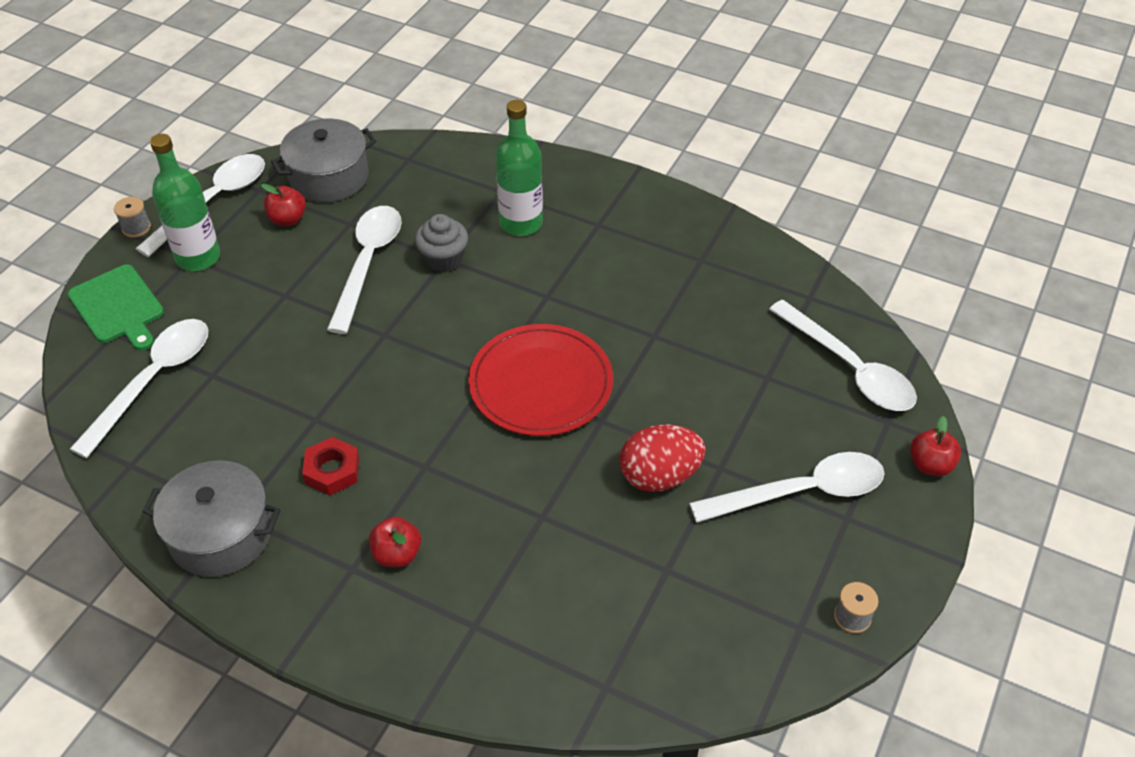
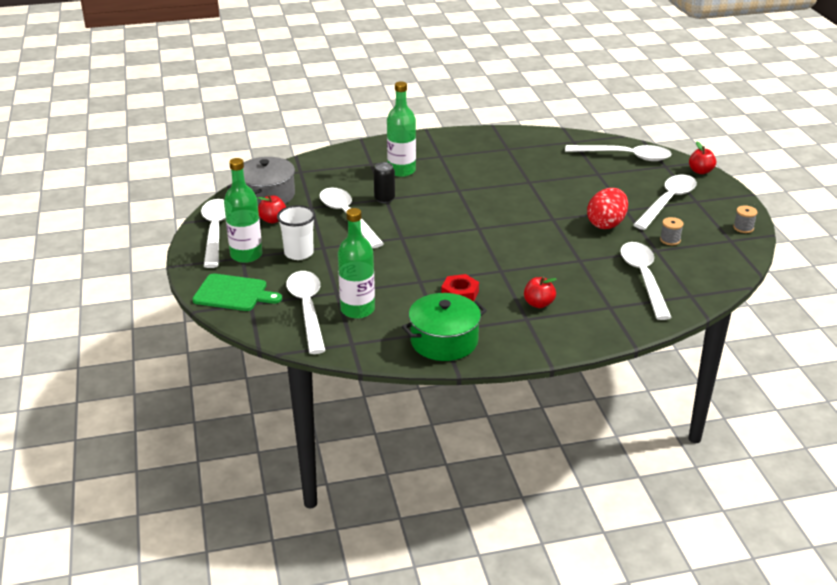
camera: 40 degrees left, 15 degrees down
grey spool [114,197,151,238] -> grey spool moved to [660,217,684,245]
grey pot [142,460,281,577] -> green pot [402,293,487,361]
grey cupcake [415,214,468,272] -> black can [374,162,395,203]
red plate [468,324,613,436] -> none
none -> white cup [277,205,315,260]
none -> green bottle [338,208,375,319]
none -> white spoon [620,242,672,320]

